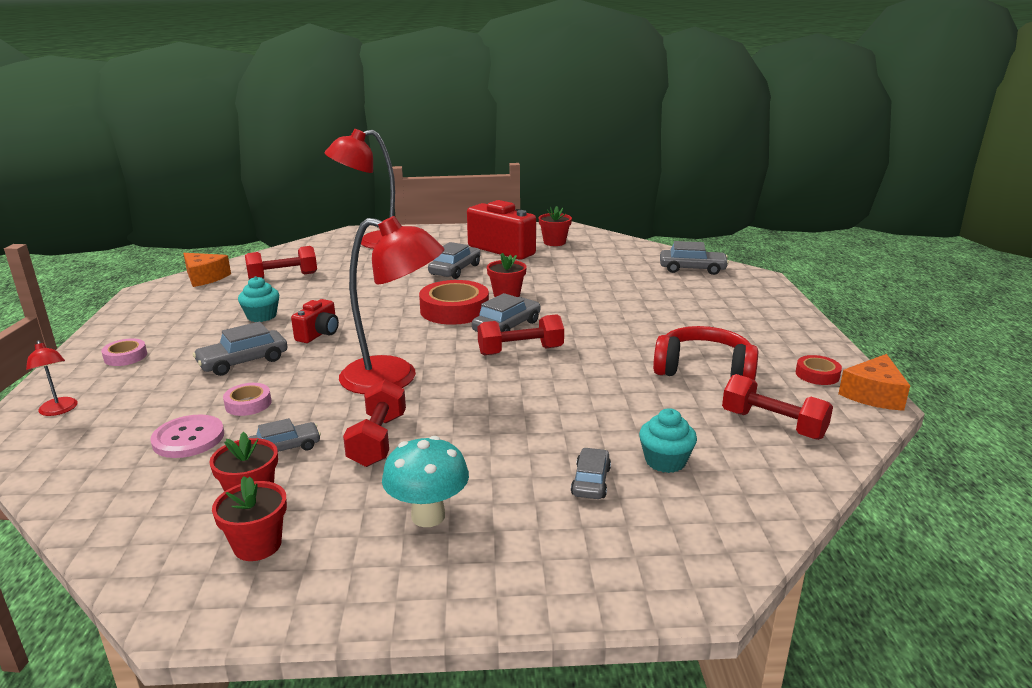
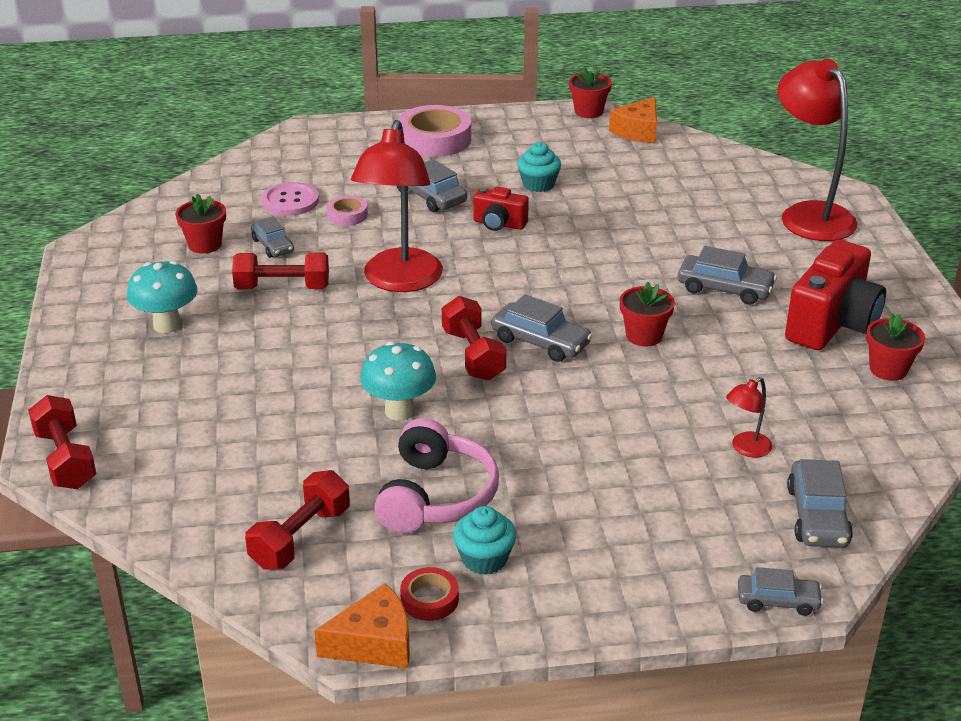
camera: 85 degrees right, 10 degrees up
red lamp [26,340,78,416] -> red lamp moved to [726,377,772,458]
pink tape [101,338,147,366] -> pink tape [398,105,471,157], size x1.97
red flower pot [212,476,287,561] -> red flower pot moved to [569,67,612,118]
red dumbbell [245,246,317,280] -> red dumbbell moved to [28,395,96,489]
red tape [419,280,489,325] -> none
grey car [571,448,611,499] -> grey car moved to [738,567,823,616]
turquoise cupcake [639,408,697,473] -> turquoise cupcake moved to [453,506,516,575]
red headphones [653,326,758,380] -> pink headphones [374,418,499,533]
orange cheese [838,354,910,411] -> orange cheese turned 135 degrees clockwise [314,583,410,668]
none -> turquoise mushroom [360,341,436,421]

